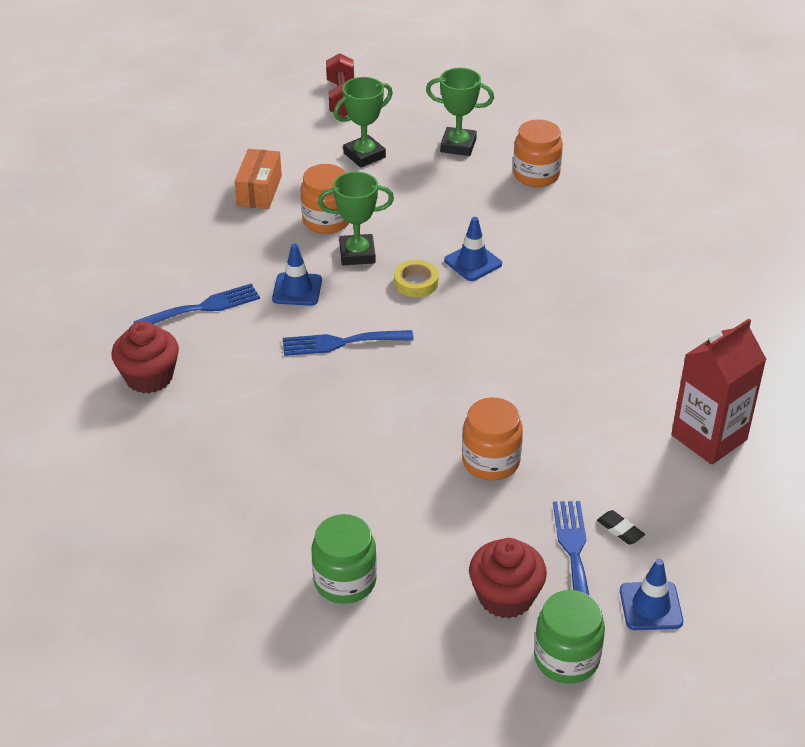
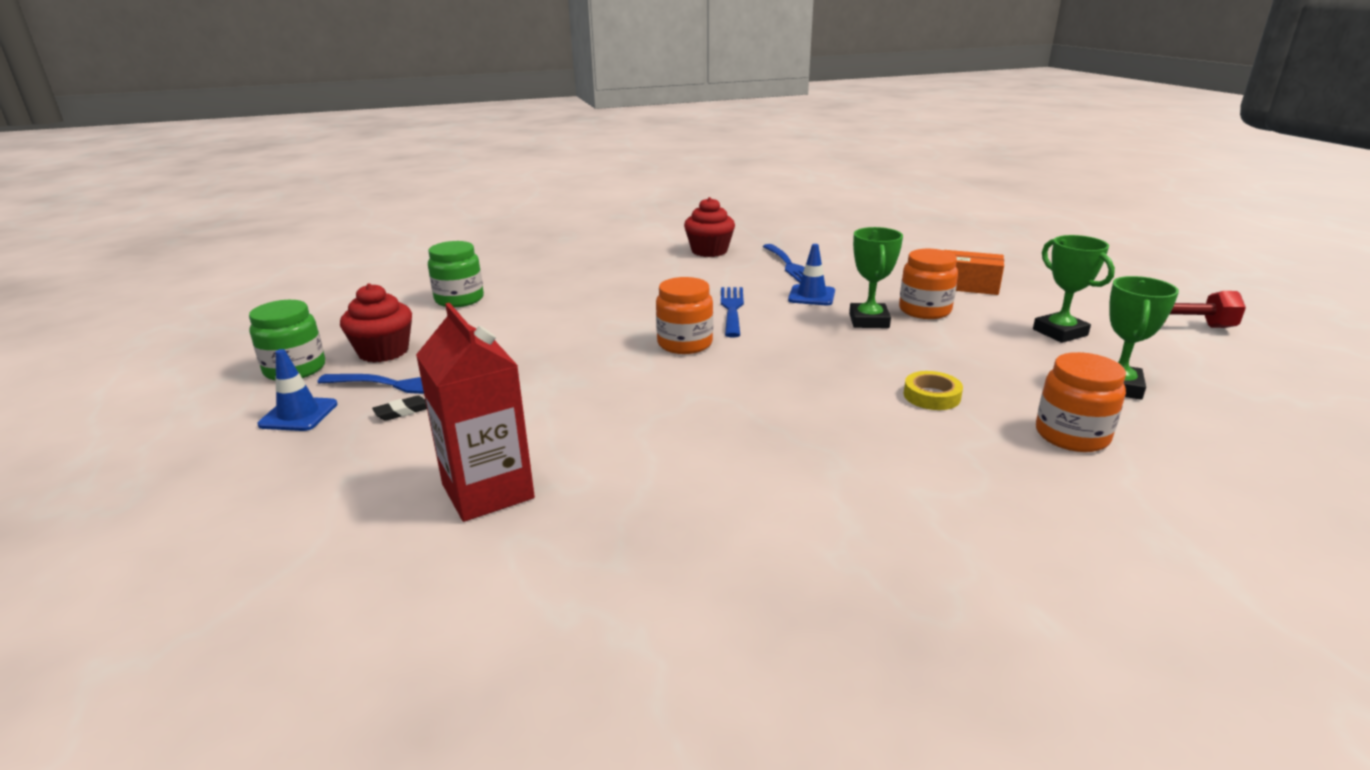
camera: 100 degrees right, 15 degrees down
yellow tape [394,260,439,297] -> yellow tape moved to [904,371,963,410]
blue traffic cone [444,217,502,281] -> none
orange jar [462,397,523,480] -> orange jar moved to [656,277,713,354]

